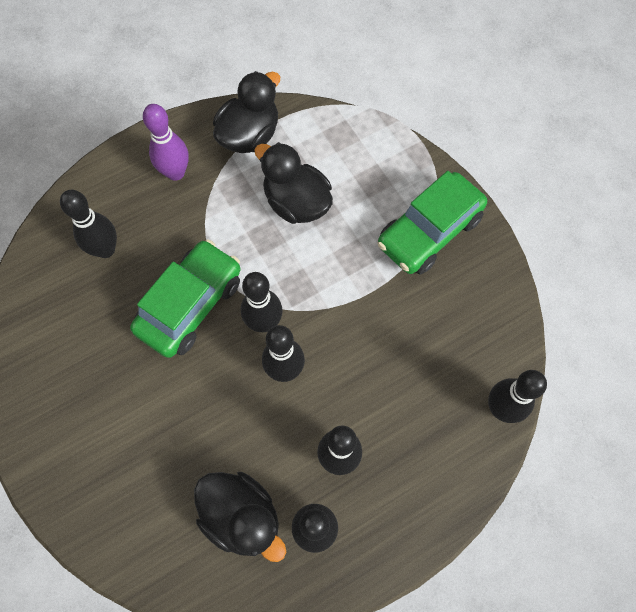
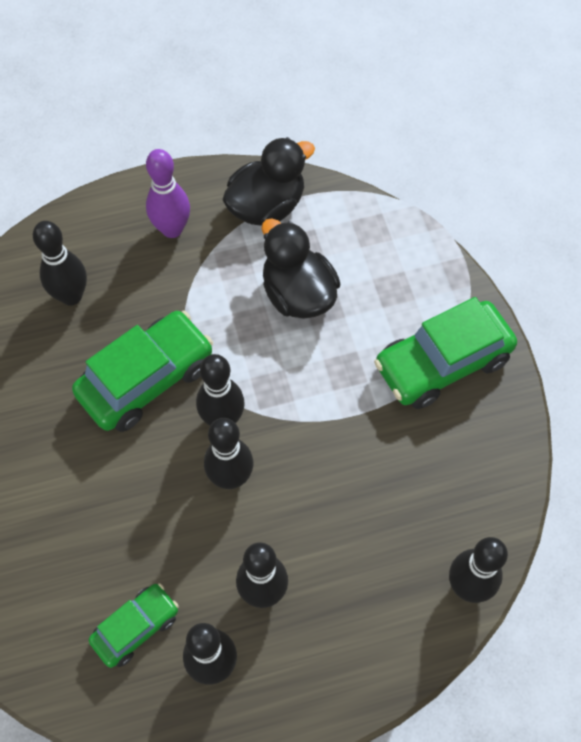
camera: 15 degrees right, 5 degrees down
black duck [194,472,286,562] -> green car [89,583,179,668]

